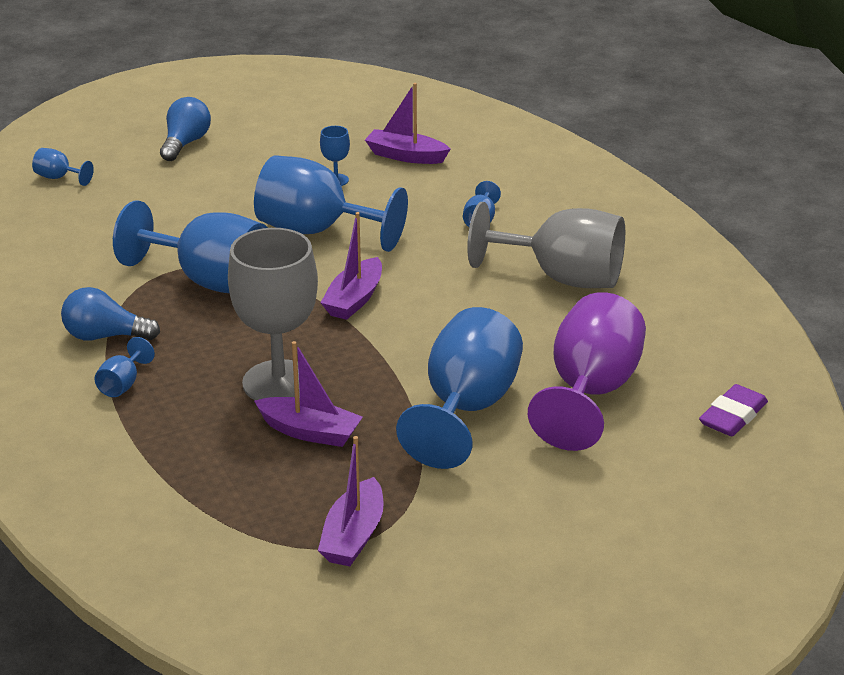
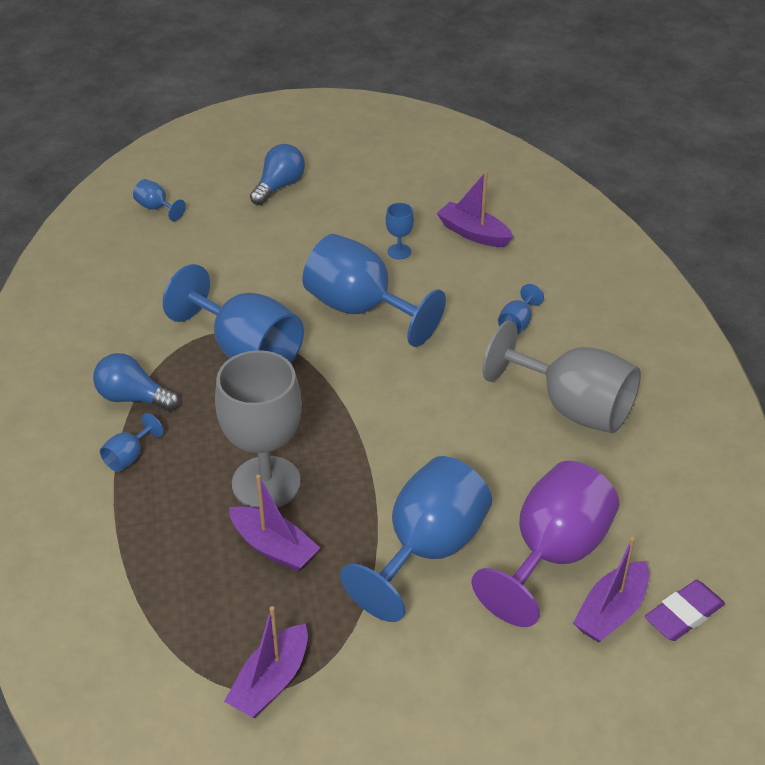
camera: 15 degrees right, 10 degrees up
purple boat [320,212,382,320] -> purple boat moved to [573,537,649,643]

